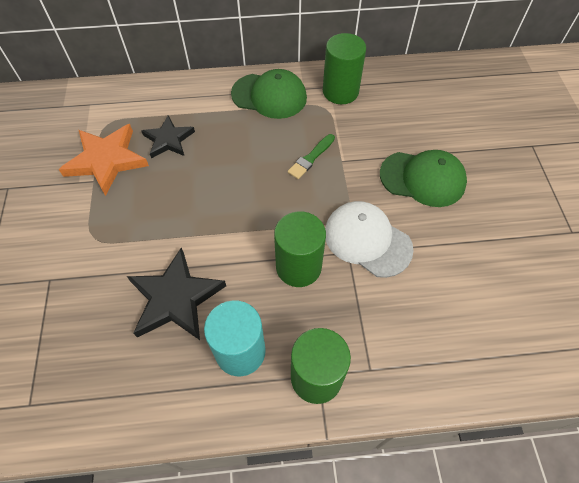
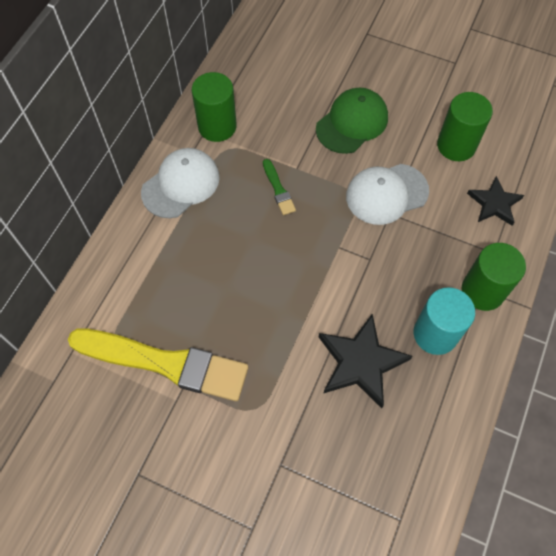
camera: 60 degrees left, 5 degrees up
orange star [59,124,149,196] -> yellow brush [68,328,248,401]
black star [141,115,195,158] -> black star moved to [467,176,524,226]
green cap [231,69,307,119] -> white cap [141,148,220,218]
green cylinder [274,211,326,287] -> green cylinder moved to [437,92,493,161]

